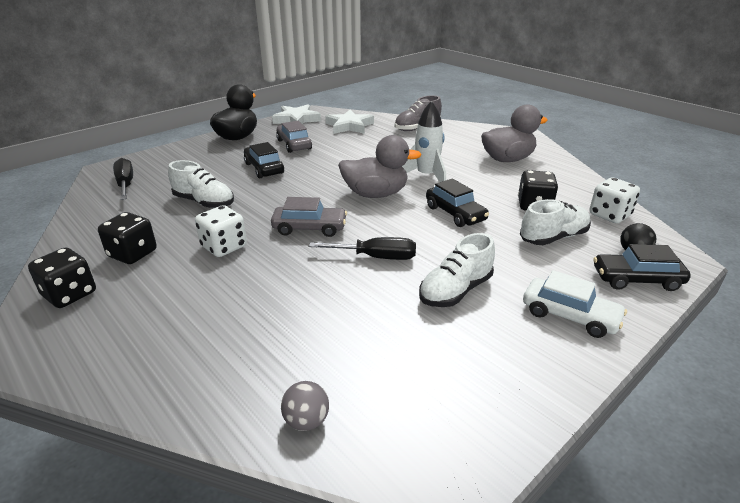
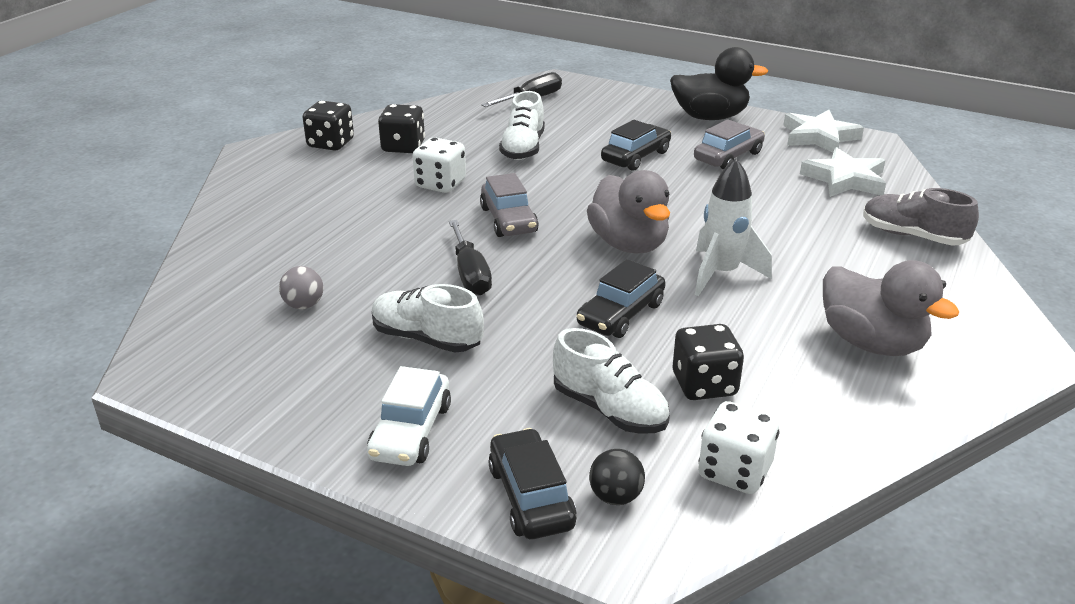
camera: 70 degrees right, 0 degrees up
grey ball [281,381,329,431] -> grey ball moved to [279,266,323,309]

